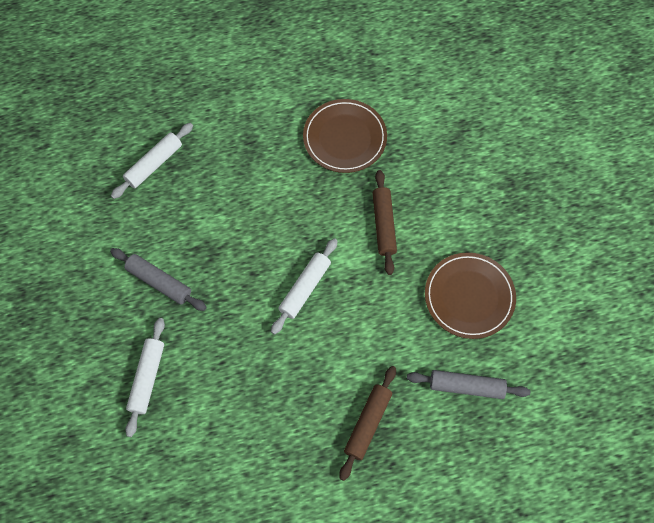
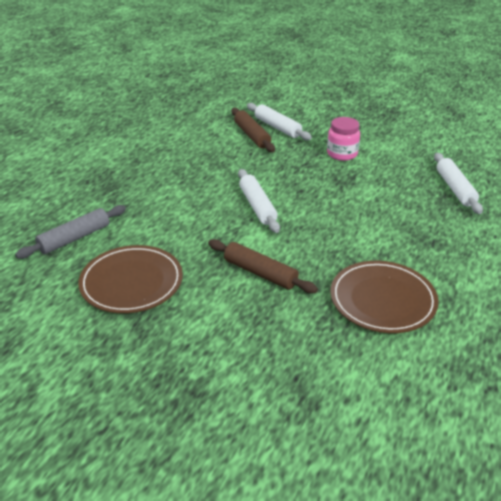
camera: 130 degrees right, 30 degrees down
grey rolling pin [110,248,207,311] -> pink jar [327,117,360,161]
brown rolling pin [340,366,396,481] -> brown rolling pin moved to [232,108,275,152]

